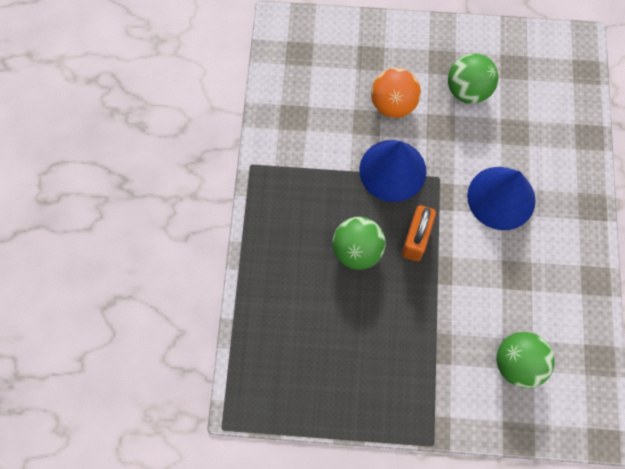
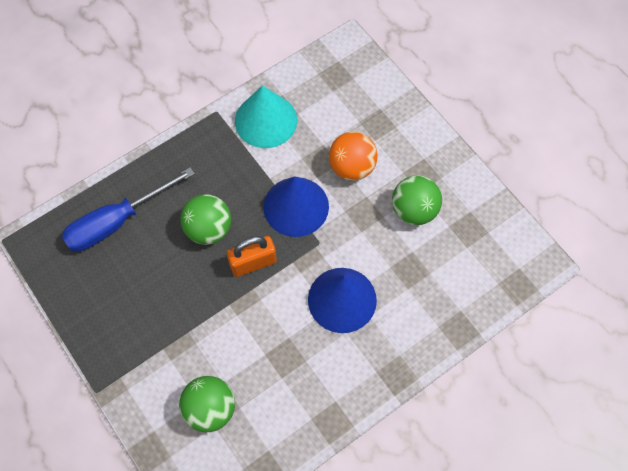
camera: 50 degrees right, 5 degrees down
none -> blue screwdriver [62,167,195,252]
none -> turquoise cone [235,85,297,148]

